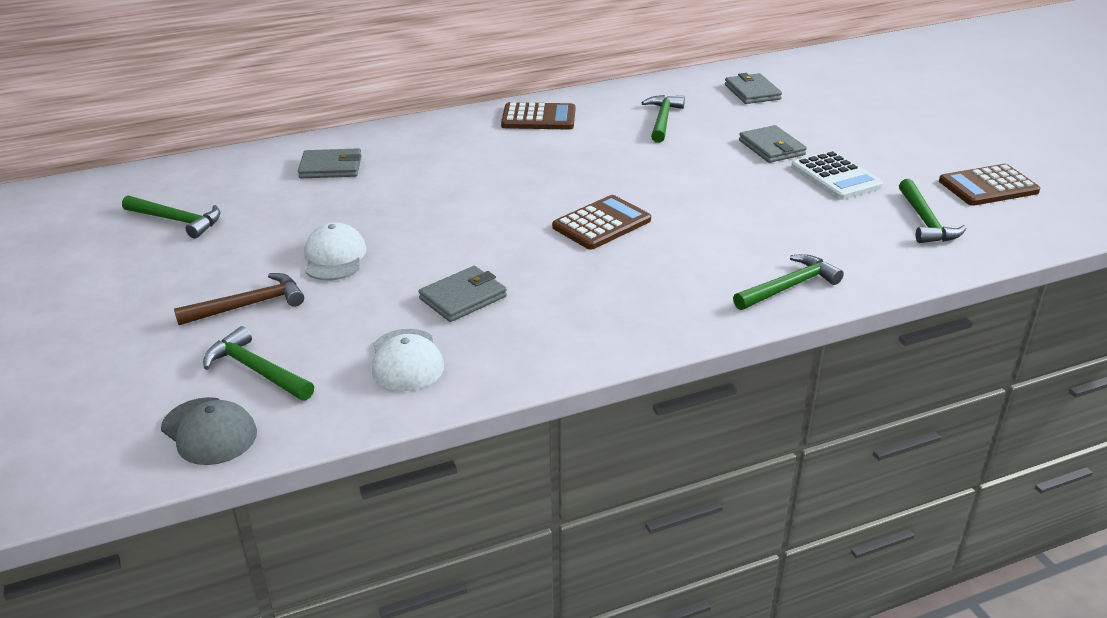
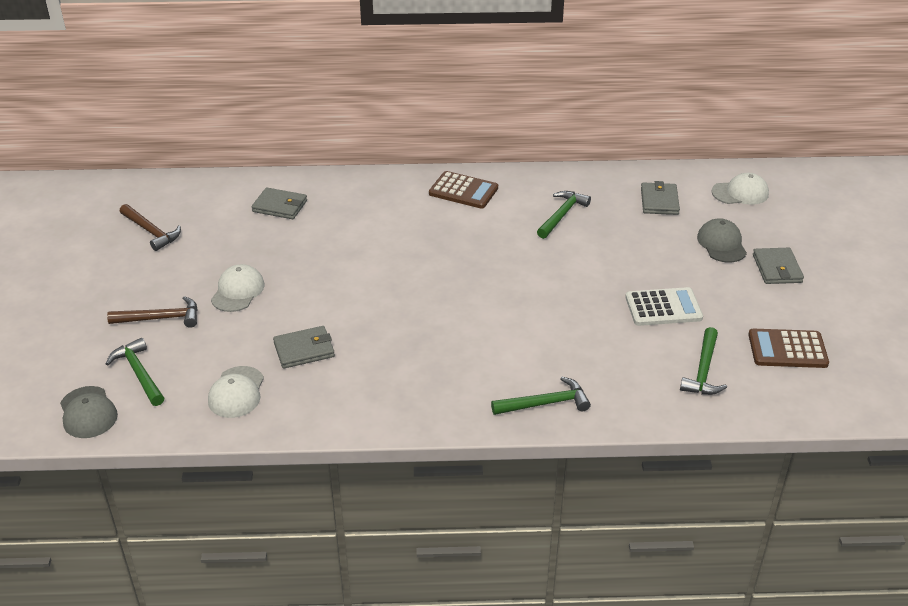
camera: 20 degrees right, 5 degrees up
green hammer [122,195,221,238] -> brown hammer [120,204,181,251]
brown calculator [552,195,651,250] -> none
grey wallet [739,125,807,163] -> grey wallet moved to [753,248,804,284]
white calculator [791,151,883,200] -> white calculator turned 90 degrees counterclockwise [625,287,703,326]
none -> grey cap [697,219,747,263]
none -> white cap [711,173,769,205]

